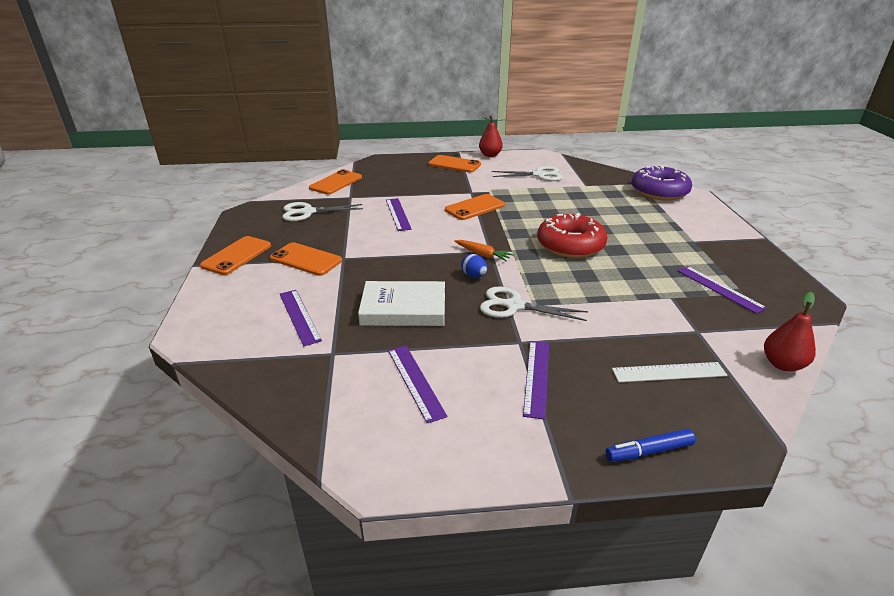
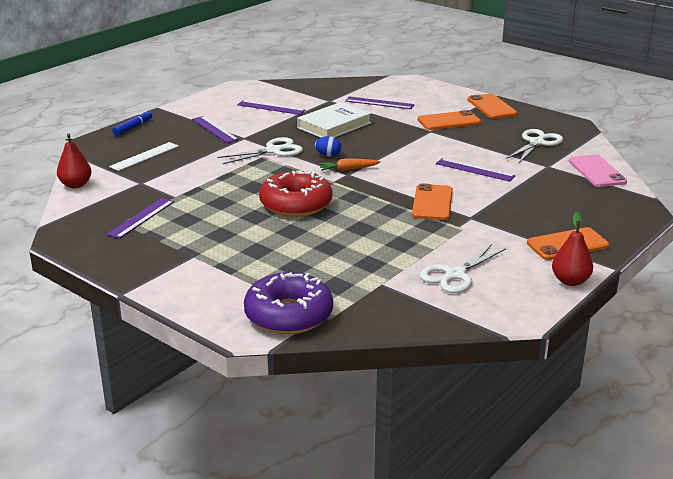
camera: 135 degrees right, 5 degrees down
orange phone [309,169,362,195] -> pink phone [569,154,627,187]
purple ruler [678,266,767,314] -> purple ruler turned 75 degrees counterclockwise [106,198,174,239]

